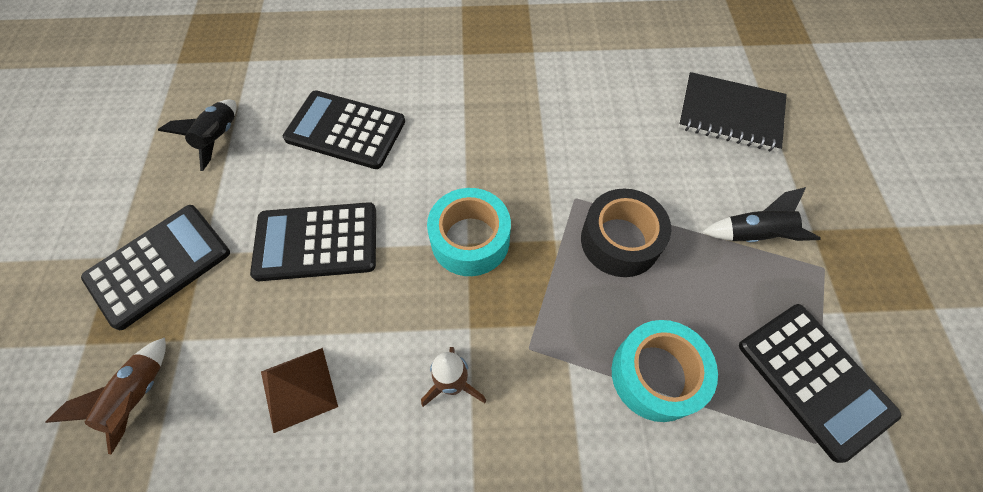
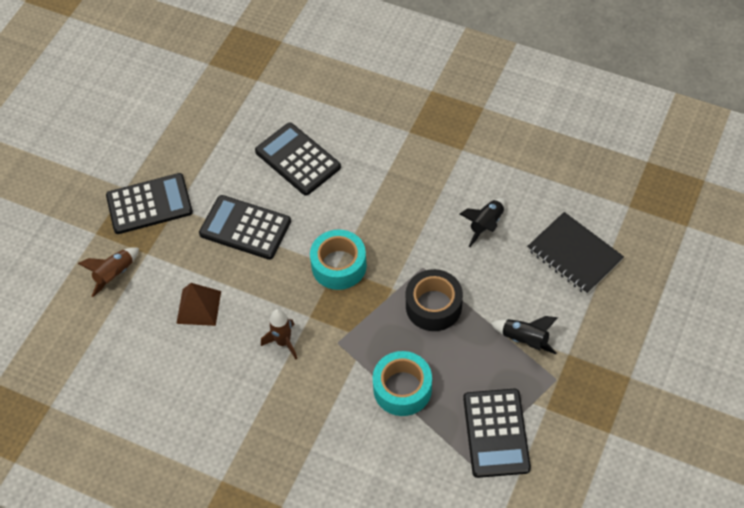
camera: 30 degrees right, 5 degrees down
black rocket [158,100,237,171] -> black rocket moved to [460,198,506,247]

